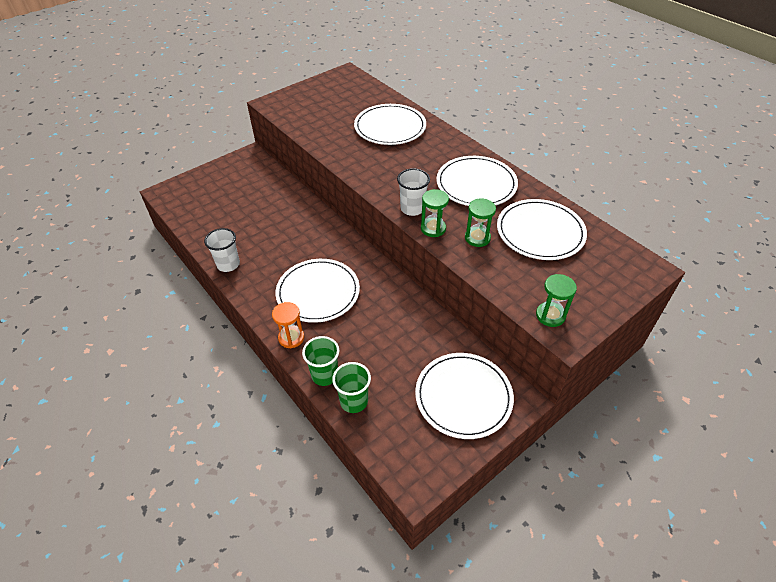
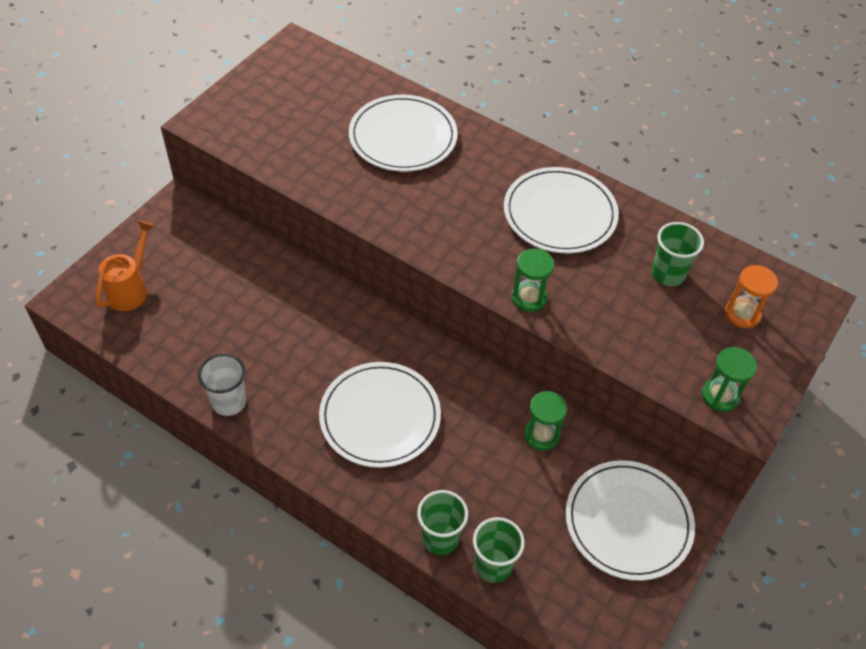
camera: 20 degrees left, 5 degrees up
orange hourglass [272,302,305,348] -> orange hourglass moved to [725,265,778,328]
white cup [397,168,430,216] -> none
green hourglass [465,199,496,247] -> green hourglass moved to [524,391,567,451]
white plate [497,199,587,260] -> green cup [652,222,704,286]
none -> orange watering can [96,221,155,311]

